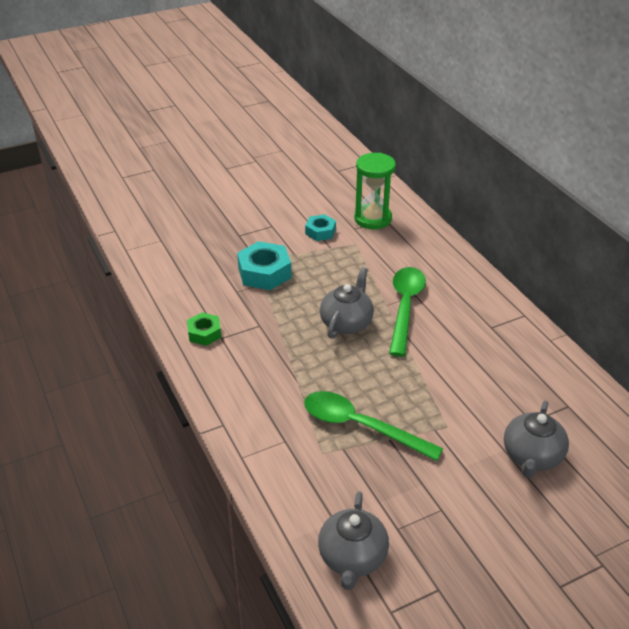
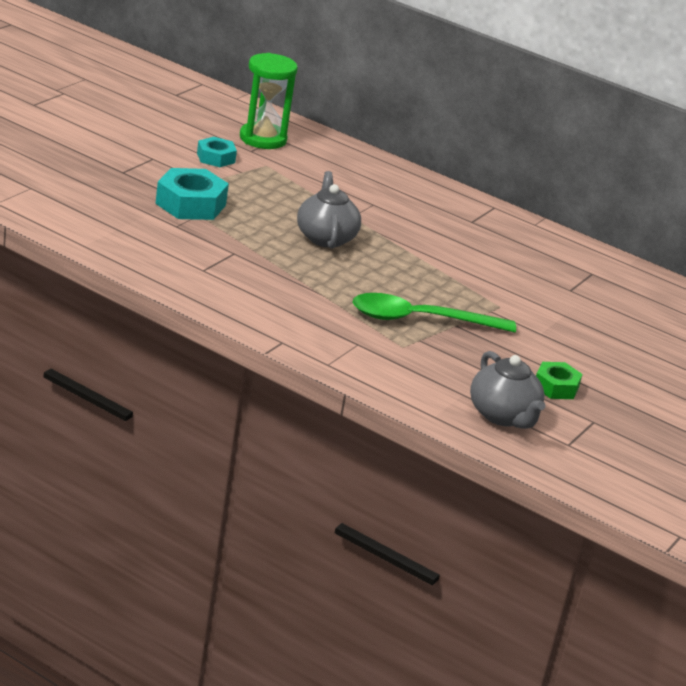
camera: 35 degrees left, 10 degrees down
green nut [187,312,221,346] -> green nut moved to [536,362,582,399]
green spoon [389,267,426,357] -> none
grey teapot [504,401,569,478] -> none

